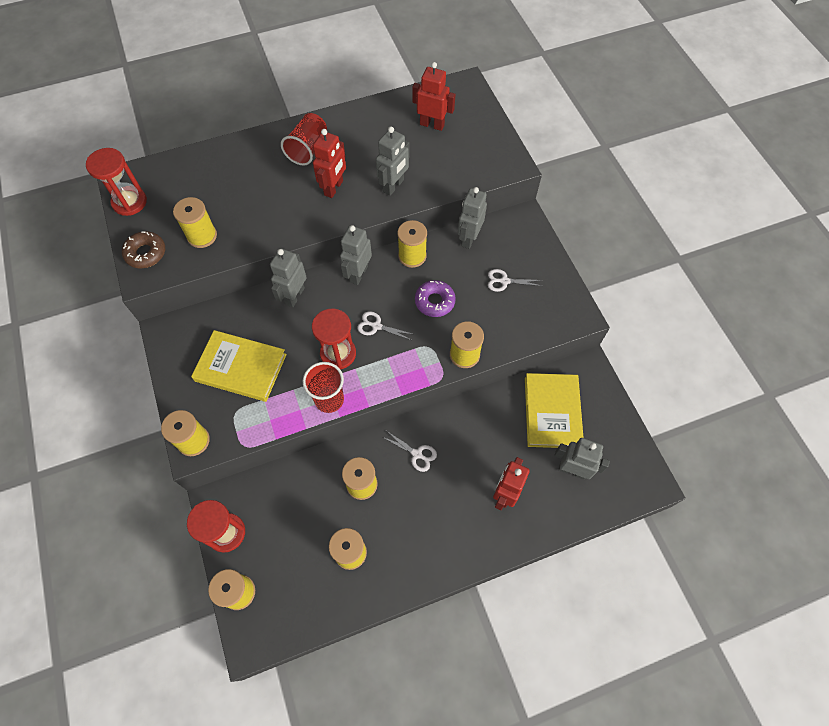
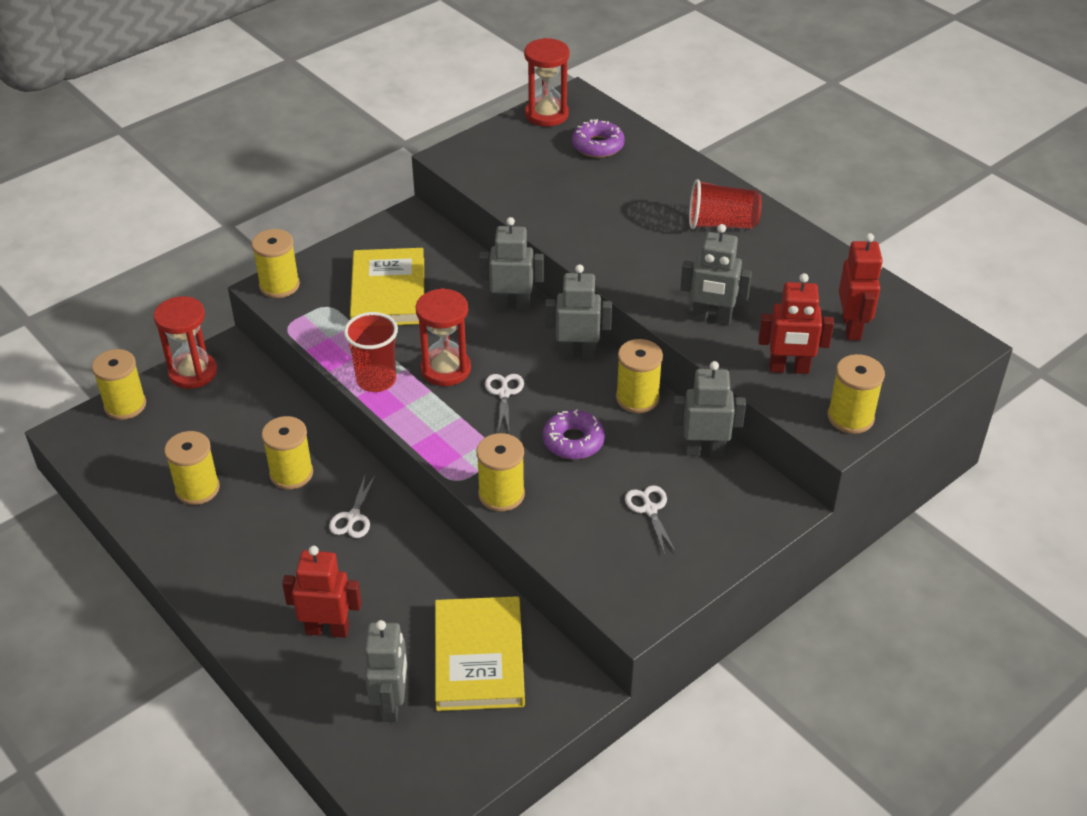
camera: 70 degrees right, 20 degrees down
brown donut [122,231,165,268] -> none
yellow spool [173,197,217,248] -> yellow spool moved to [827,354,885,434]
red robot [313,129,346,198] -> red robot moved to [758,273,834,374]
yellow book [525,373,584,448] -> yellow book turned 75 degrees counterclockwise [435,596,525,711]
none -> purple donut [572,119,625,158]

